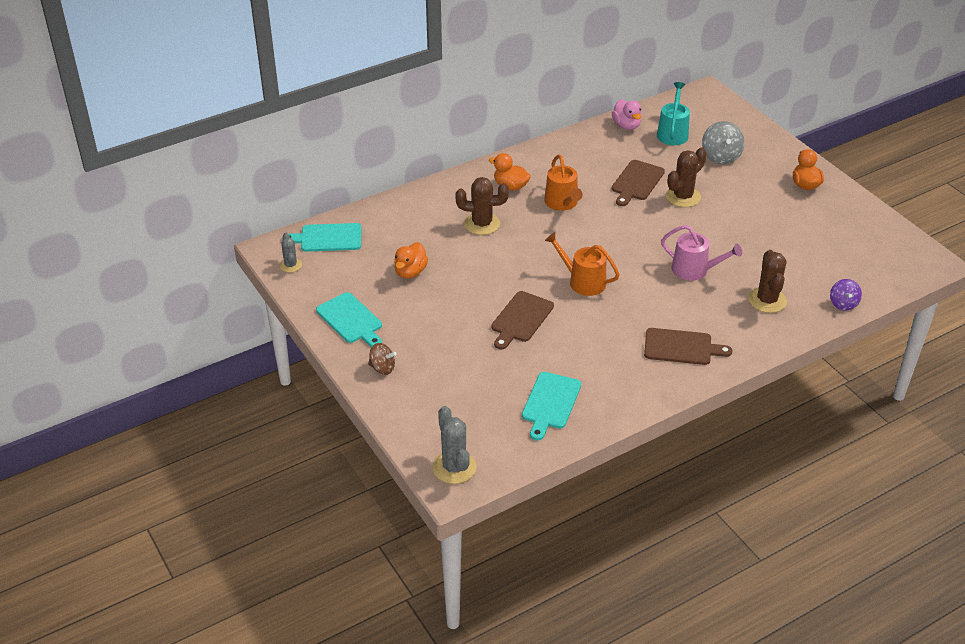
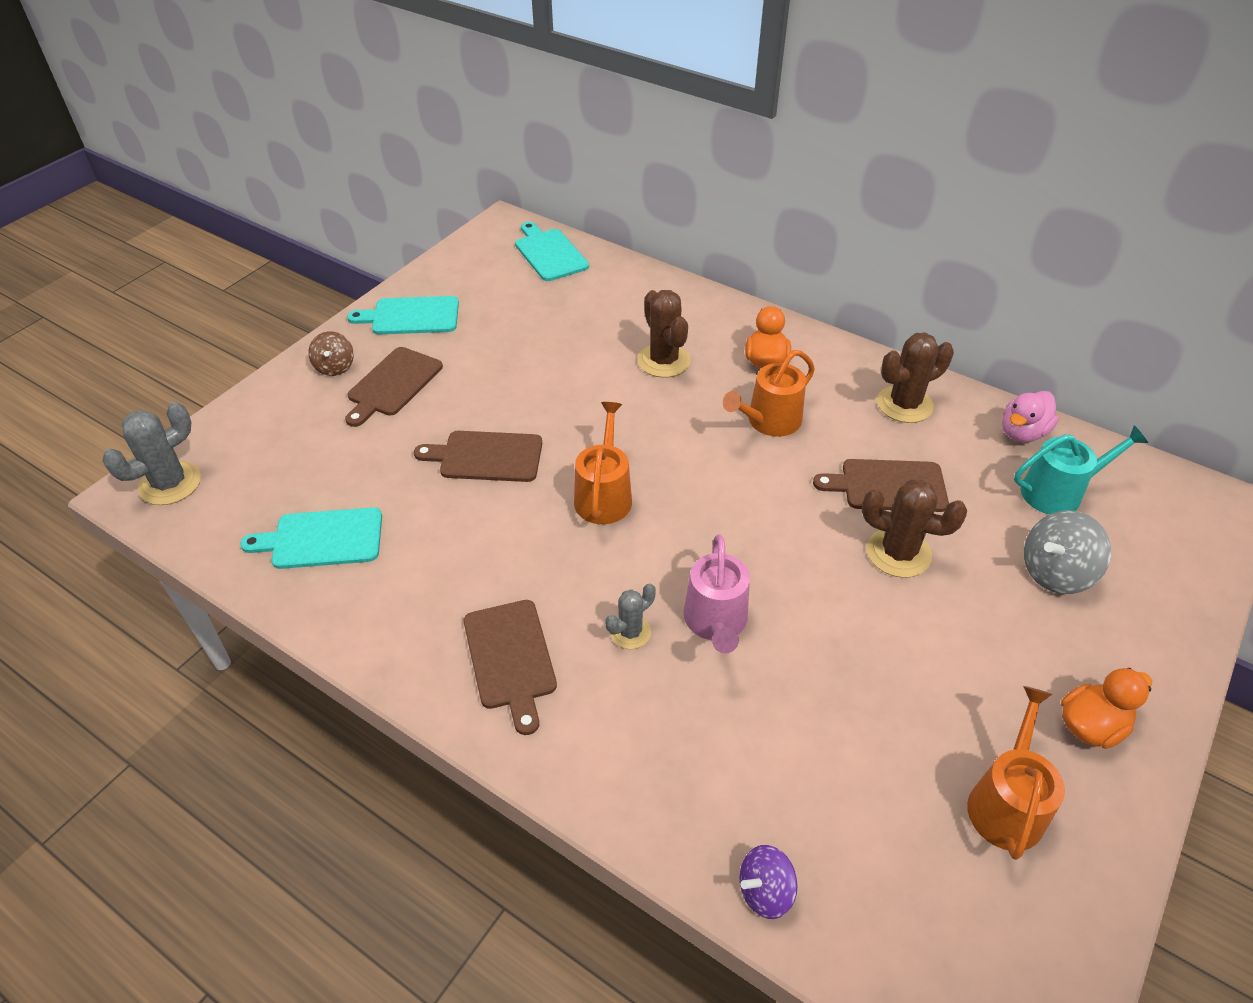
camera: 65 degrees right, 5 degrees up
grey cactus [280,233,302,273] -> grey cactus moved to [605,583,656,649]
turquoise cutting board [316,292,382,347] -> turquoise cutting board turned 60 degrees clockwise [347,296,459,334]
orange duck [394,242,428,279] -> none
brown cactus [748,250,787,313] -> brown cactus moved to [877,333,954,423]
none -> brown cutting board [345,347,443,427]
none -> orange watering can [967,686,1065,860]

